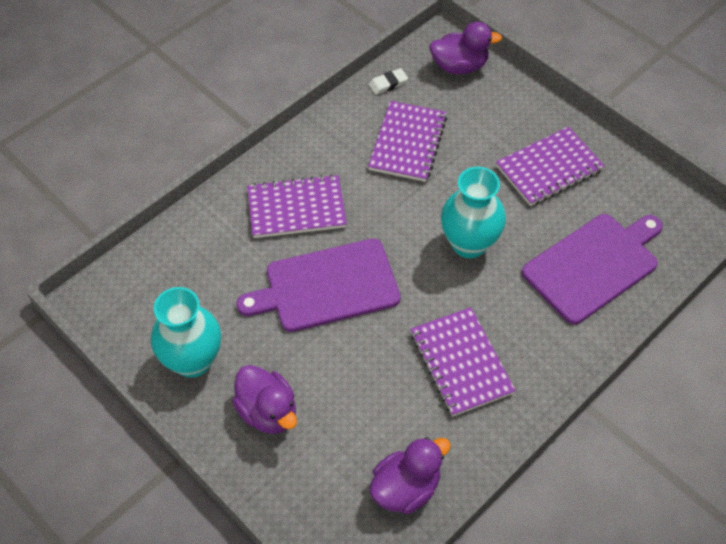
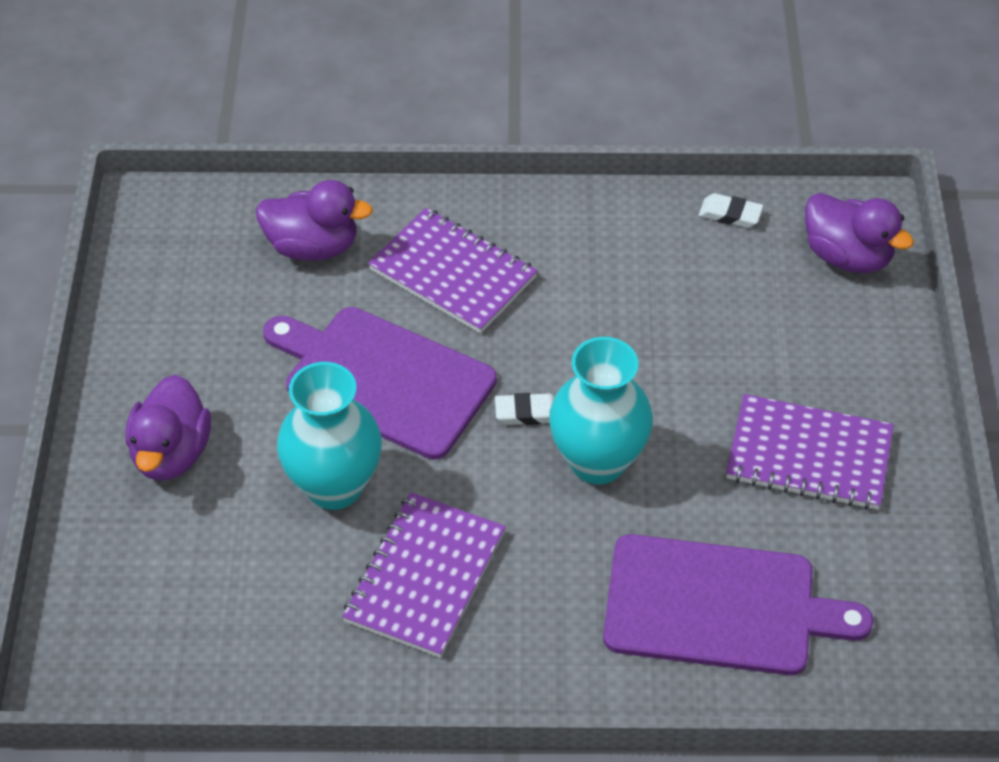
camera: 45 degrees right, 5 degrees down
turquoise vase [151,287,221,378] -> turquoise vase moved to [277,362,382,510]
purple notebook [368,101,447,182] -> none
purple duck [370,437,451,514] -> purple duck moved to [256,180,373,261]
none -> white eraser [495,393,555,425]

